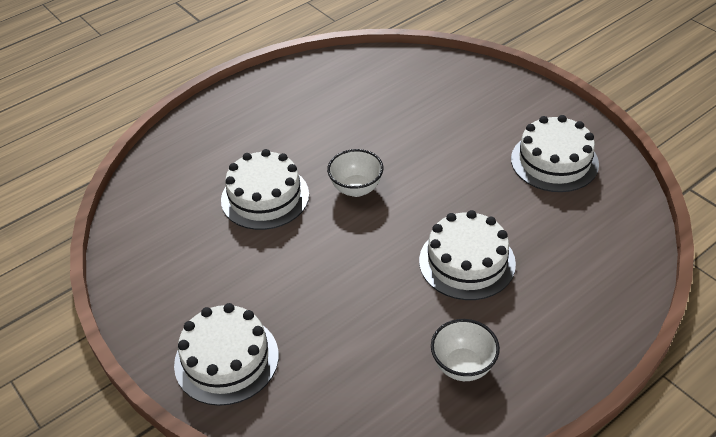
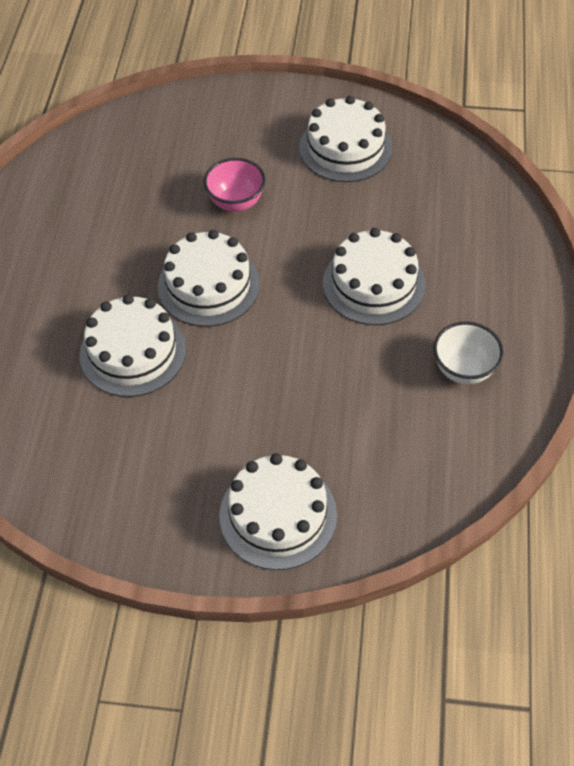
camera: 45 degrees left, 10 degrees up
white bowl [327,149,384,197] -> white cake [158,230,260,327]
none -> pink bowl [204,158,266,212]

